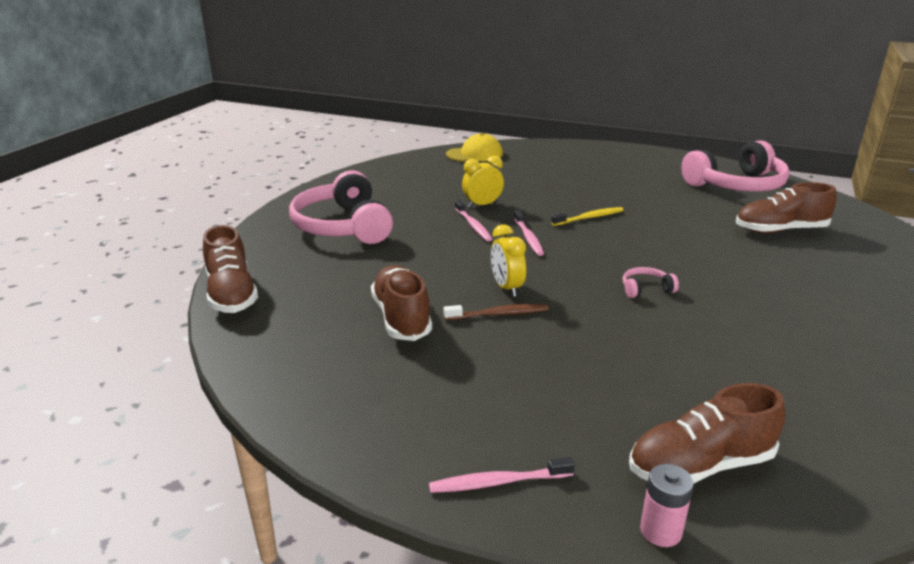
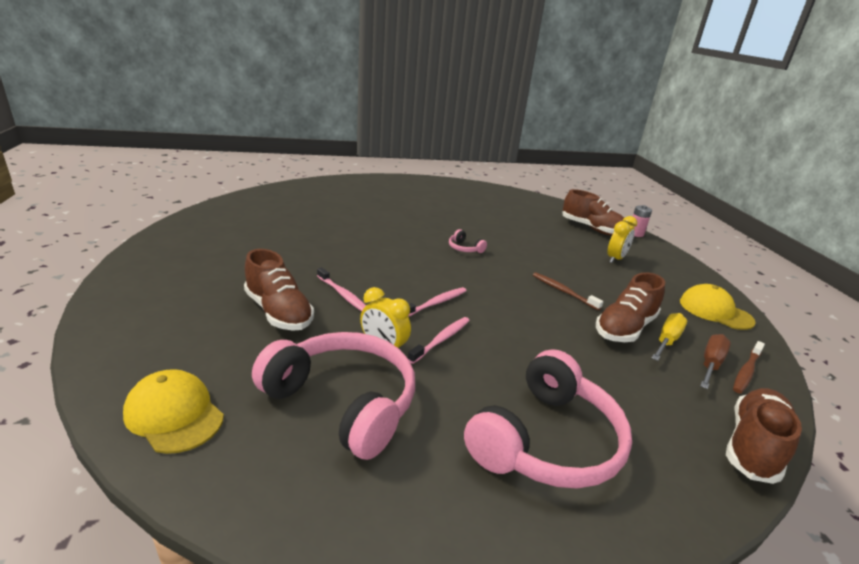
camera: 125 degrees left, 0 degrees up
pink toothbrush [429,457,575,493] -> pink toothbrush moved to [317,267,366,311]
yellow clock [491,224,526,297] -> yellow clock moved to [607,216,637,263]
yellow toothbrush [551,207,623,226] -> none
pink headphones [681,140,790,192] -> pink headphones moved to [252,332,415,460]
brown shoe [736,182,837,233] -> brown shoe moved to [244,249,314,331]
none -> yellow screwdriver [652,313,687,361]
none -> yellow cap [680,284,756,330]
none -> brown screwdriver [700,334,731,389]
none -> brown toothbrush [733,341,765,394]

